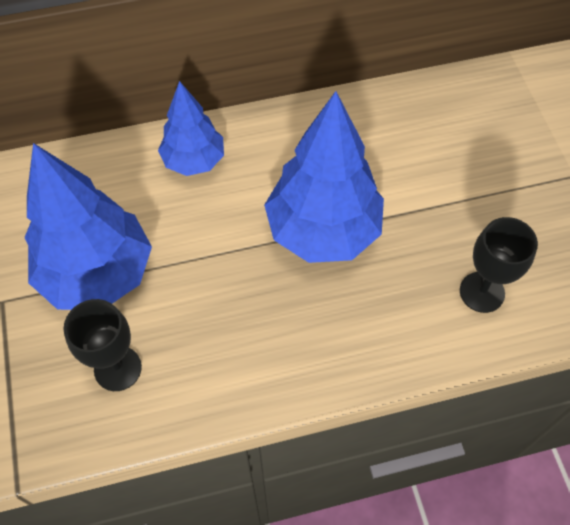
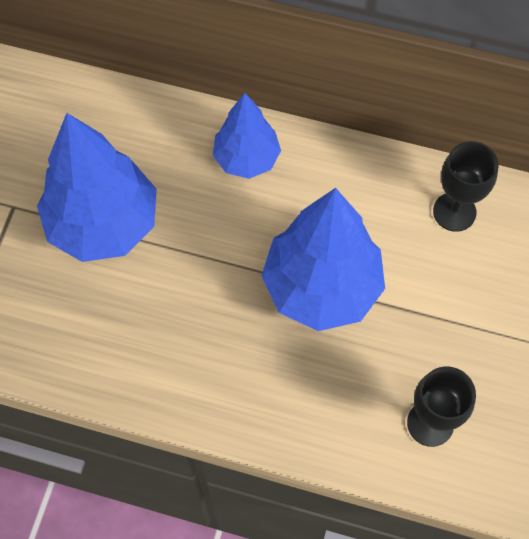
camera: 30 degrees right, 5 degrees up
black goblet [64,299,142,391] -> black goblet moved to [433,141,498,232]

